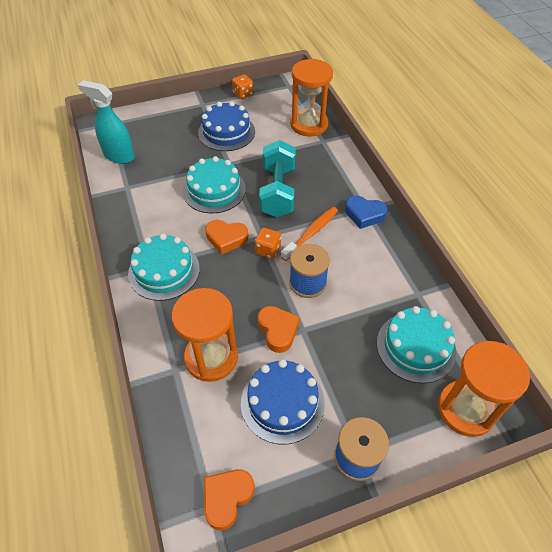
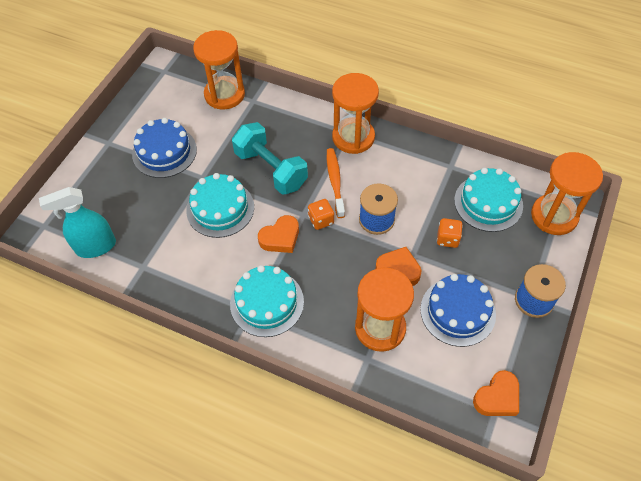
camera: 45 degrees left, 5 degrees up
orange heart [204,469,255,530] -> orange heart turned 120 degrees counterclockwise [473,370,519,416]
orange dice [232,74,254,99] -> orange dice moved to [437,218,463,248]
blue heart [345,196,387,229] -> orange hourglass [332,73,379,154]

